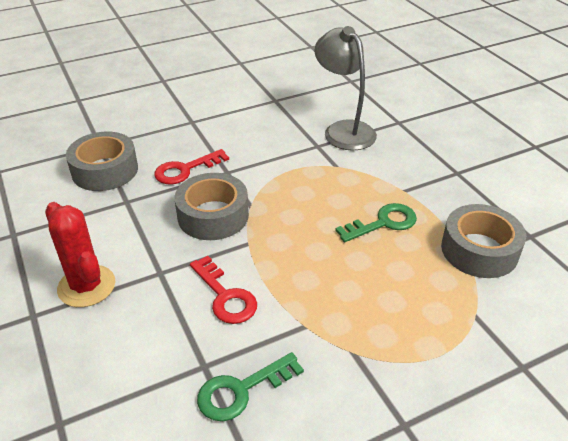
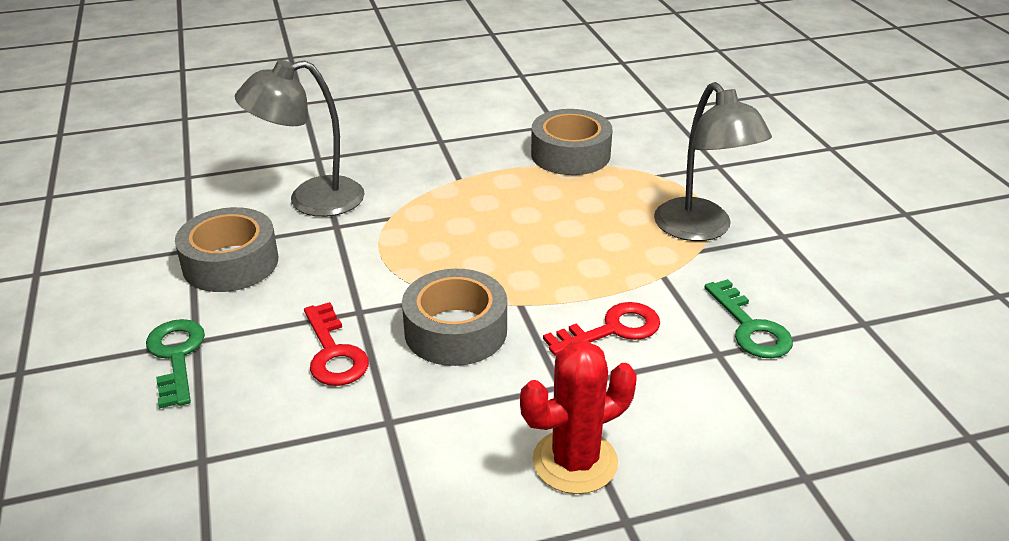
camera: 80 degrees left, 5 degrees down
grey tape [66,131,138,191] -> grey tape moved to [175,207,278,292]
green key [335,203,417,242] -> green key moved to [146,319,205,409]
none -> grey lamp [654,82,772,241]

